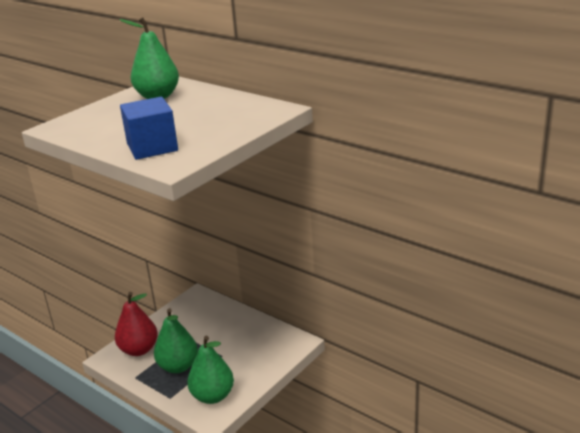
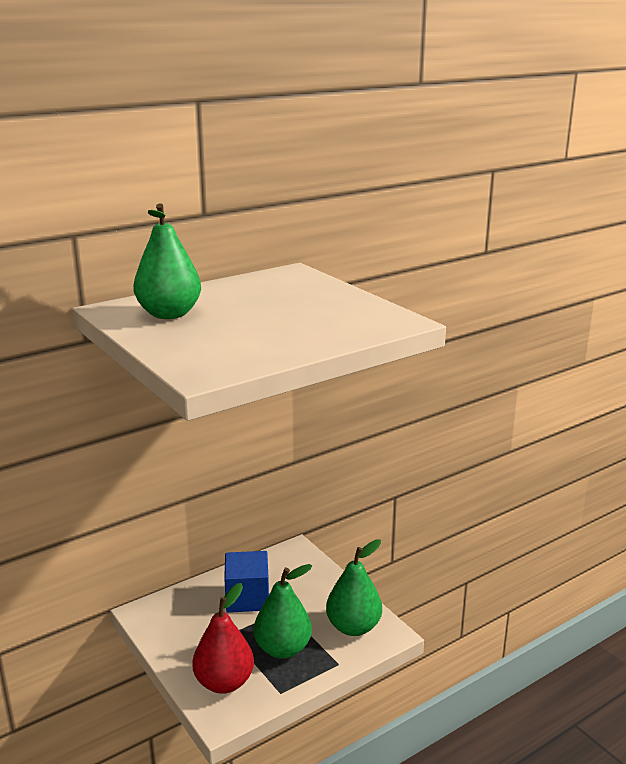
camera: 75 degrees left, 5 degrees down
blue cube [120,97,178,160] -> blue cube moved to [224,551,269,613]

